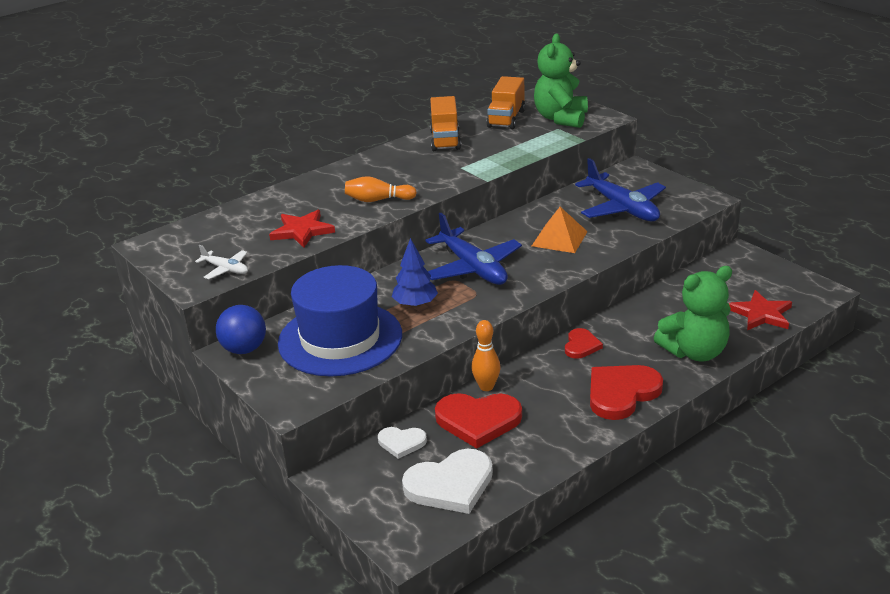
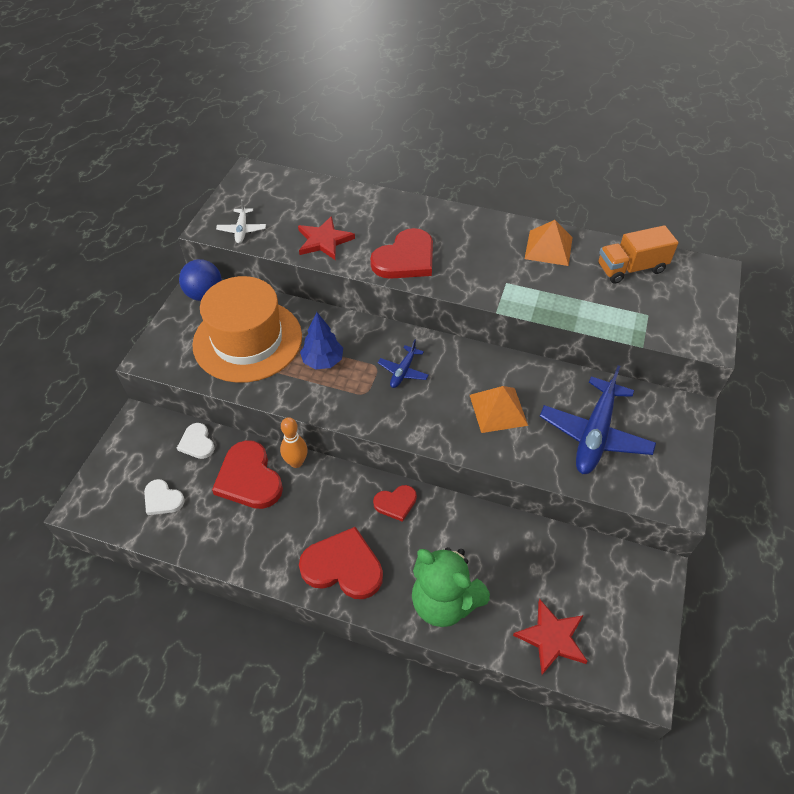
camera: 55 degrees right, 20 degrees up
blue hat [278,265,402,376] -> orange hat [192,276,302,383]
orange bowling pin [345,176,417,202] -> red heart [370,228,433,279]
white heart [402,449,493,514] -> white heart [144,479,185,515], size x0.55
blue plane [425,213,522,285] -> blue plane [378,340,429,388], size x0.50
orange truck [430,96,461,151] -> orange pyramid [525,220,573,266]
green teddy bear [534,34,588,128] -> none

